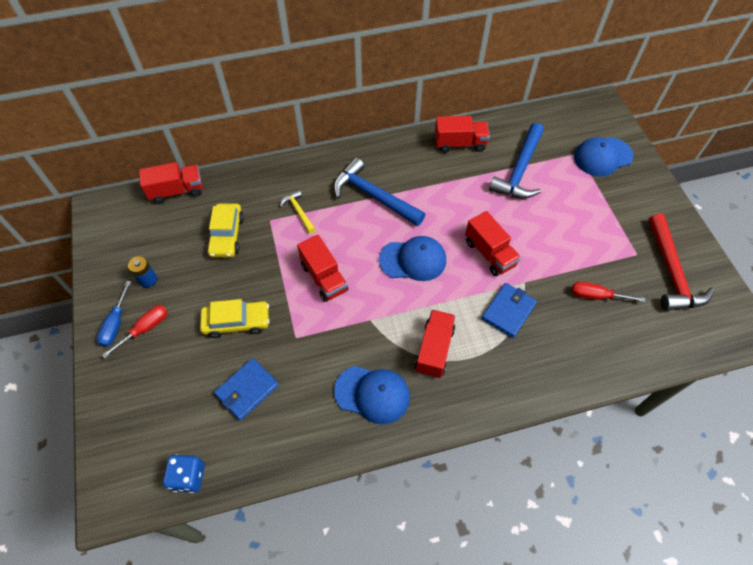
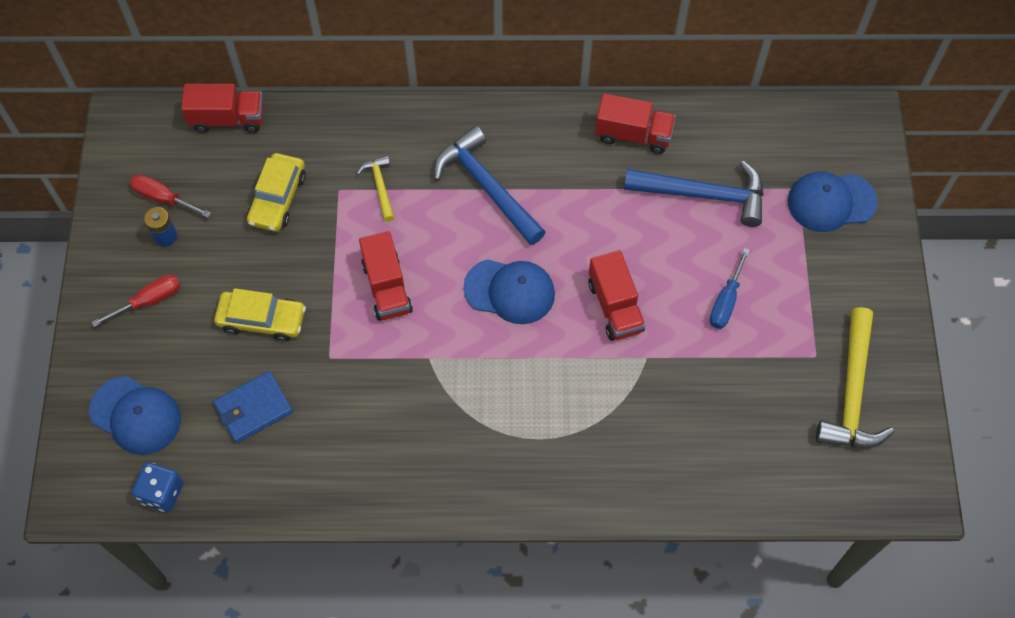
camera: 15 degrees right, 5 degrees up
blue screwdriver [97,281,131,347] -> blue screwdriver moved to [709,248,750,329]
blue cap [334,366,410,424] -> blue cap moved to [89,376,181,455]
red truck [415,310,456,378] -> none
blue wallet [481,283,537,338] -> none
blue hammer [489,123,544,199] -> blue hammer turned 120 degrees counterclockwise [624,161,764,227]
red screwdriver [572,282,645,302] -> red screwdriver moved to [130,174,211,218]
red hammer [648,213,715,311] -> yellow hammer [816,307,894,448]

